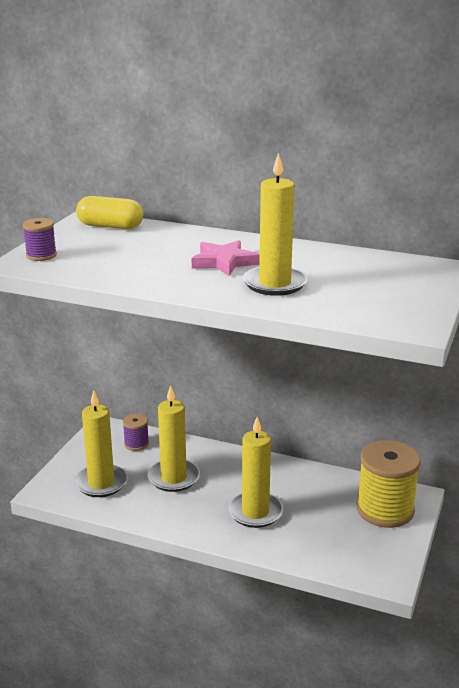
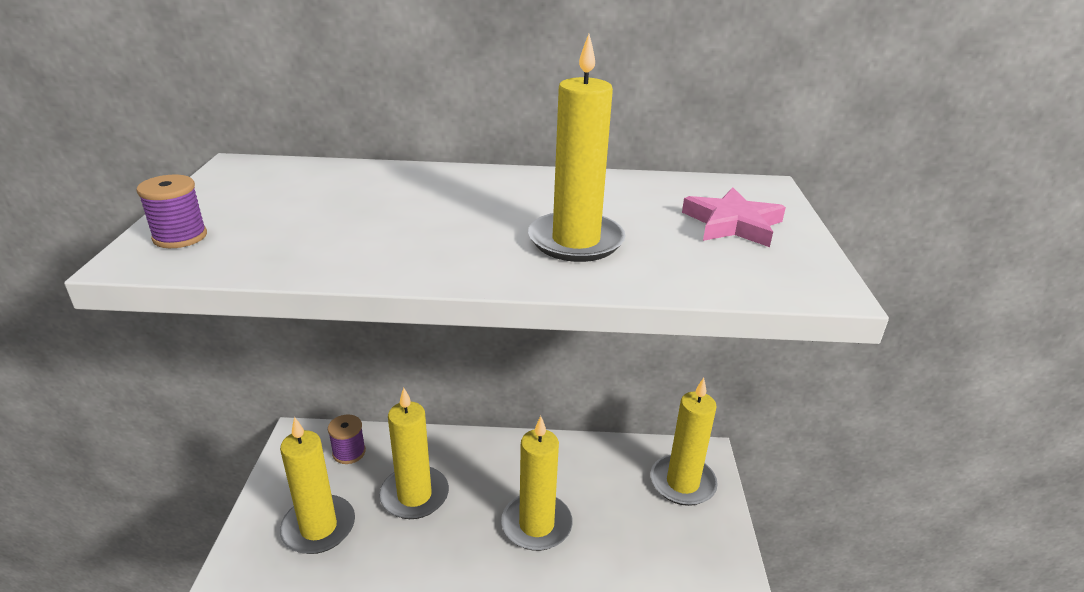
camera: 20 degrees left, 5 degrees up
yellow capsule [76,196,143,229] -> none
pink star [192,240,260,276] -> pink star moved to [682,188,786,247]
yellow spool [357,440,421,528] -> yellow candle [651,378,718,506]

